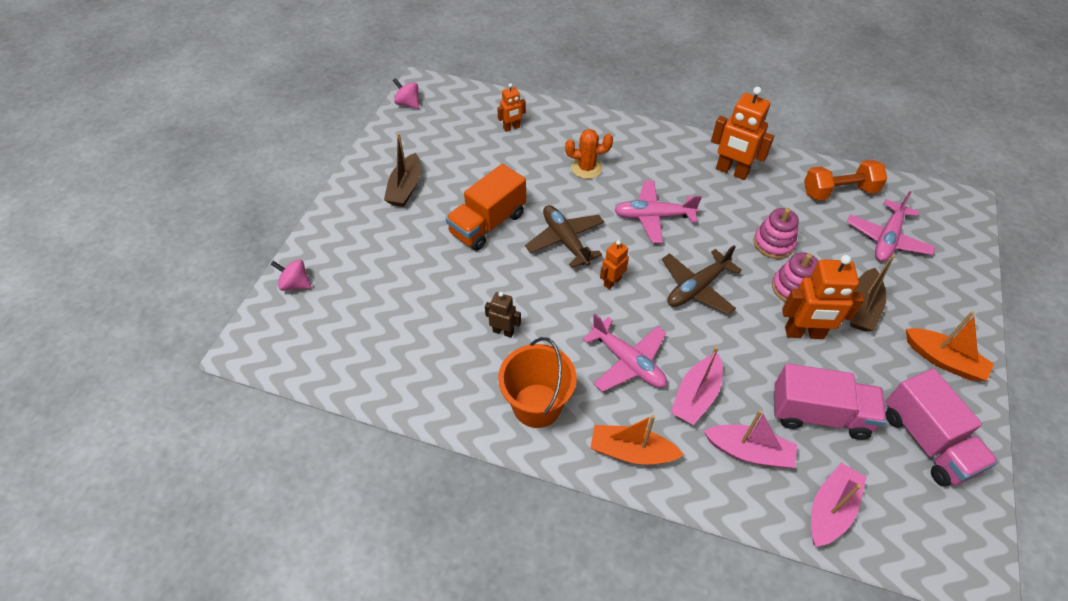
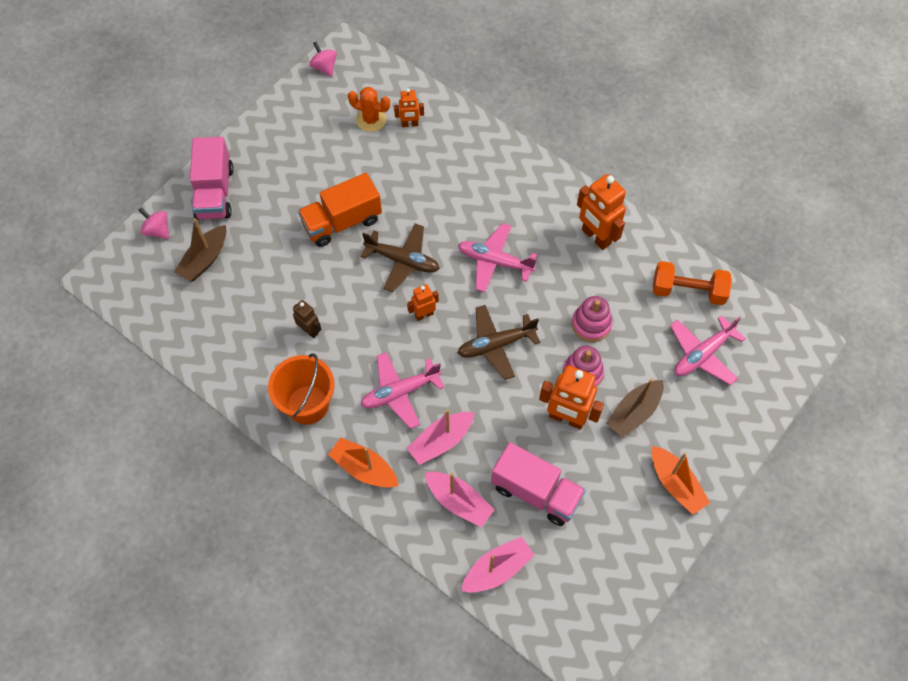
camera: 20 degrees right, 10 degrees up
brown boat [384,133,421,207] -> brown boat moved to [174,218,226,281]
brown plane [525,205,604,268] -> brown plane turned 120 degrees clockwise [361,223,440,292]
orange cactus [565,129,613,179] -> orange cactus moved to [348,87,390,132]
pink plane [583,314,667,392] -> pink plane turned 90 degrees clockwise [360,352,444,429]
pink truck [885,368,998,486] -> pink truck moved to [190,137,234,220]

